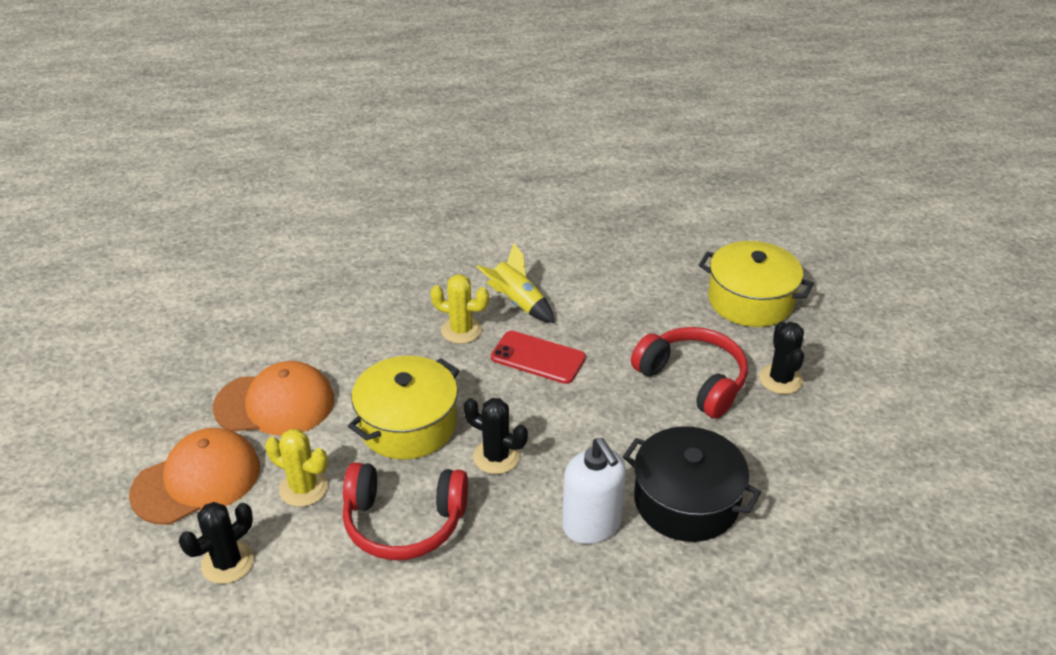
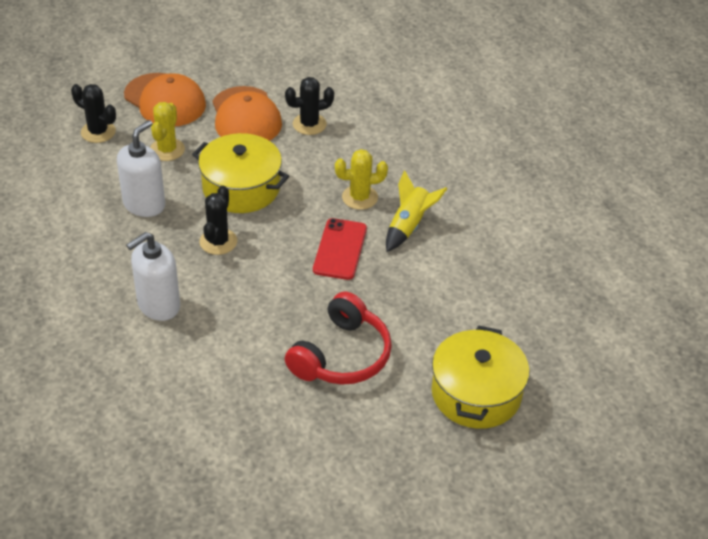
camera: 75 degrees right, 5 degrees up
red headphones [343,462,468,560] -> white soap dispenser [117,120,165,217]
yellow cactus [430,274,489,344] -> yellow cactus turned 75 degrees clockwise [335,149,388,210]
black pot [623,426,761,542] -> none
black cactus [759,321,804,394] -> black cactus moved to [285,77,334,135]

